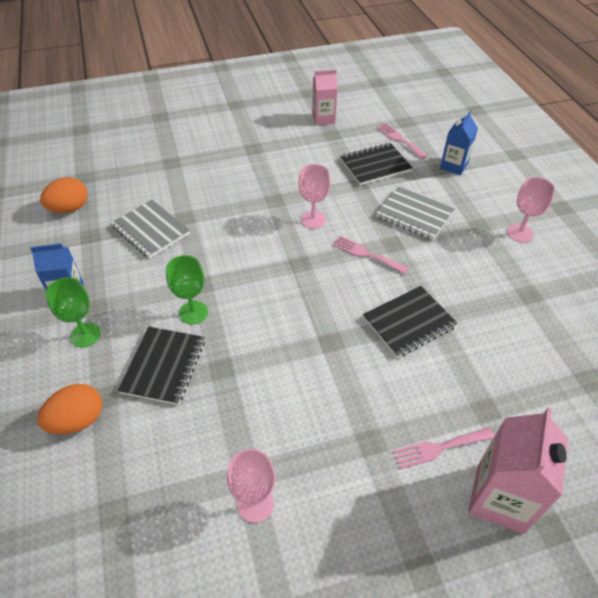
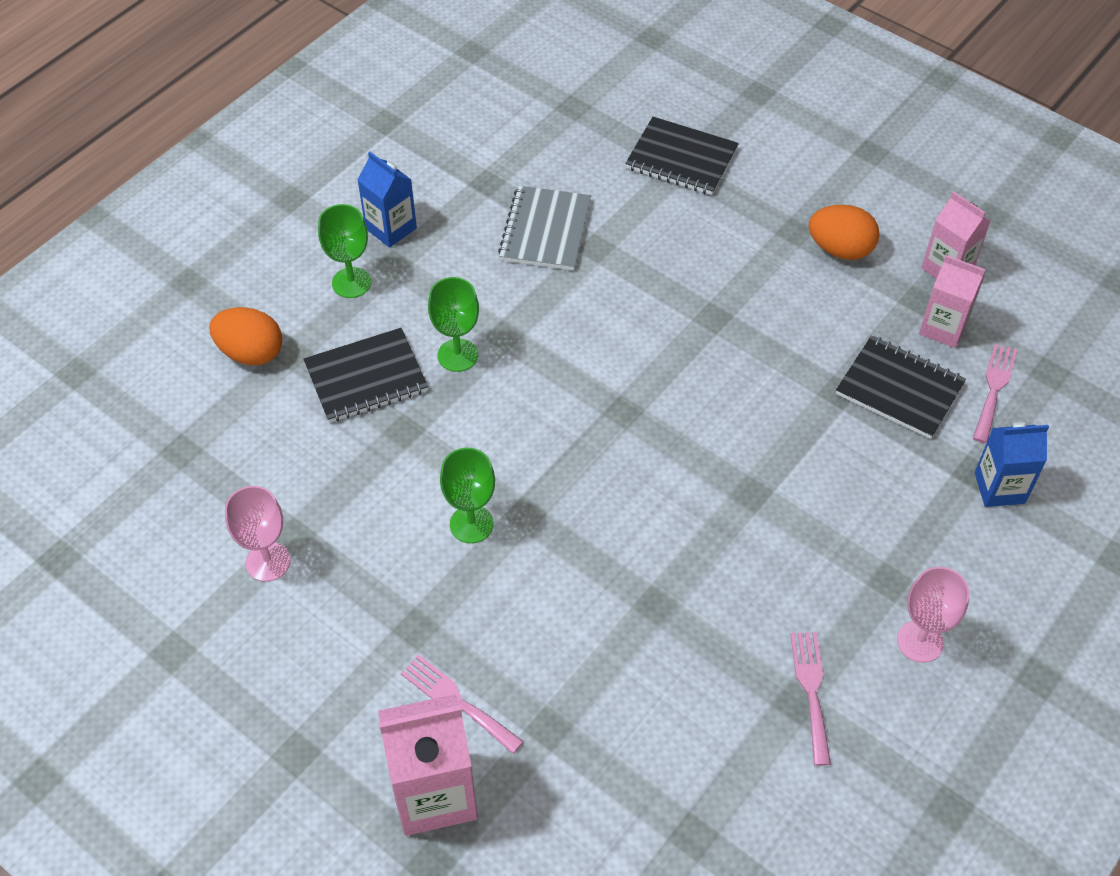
camera: 55 degrees right, 5 degrees up
orange egg [40,177,88,213] -> orange egg moved to [809,205,880,260]
pink goblet [298,164,330,229] -> none
pink fork [332,236,409,274] -> pink fork moved to [790,632,831,766]
black notebook [363,286,458,358] -> black notebook moved to [625,117,739,195]
grey notebook [376,187,455,240] -> none
none -> green goblet [440,448,495,543]
none -> pink carton [919,255,985,348]

